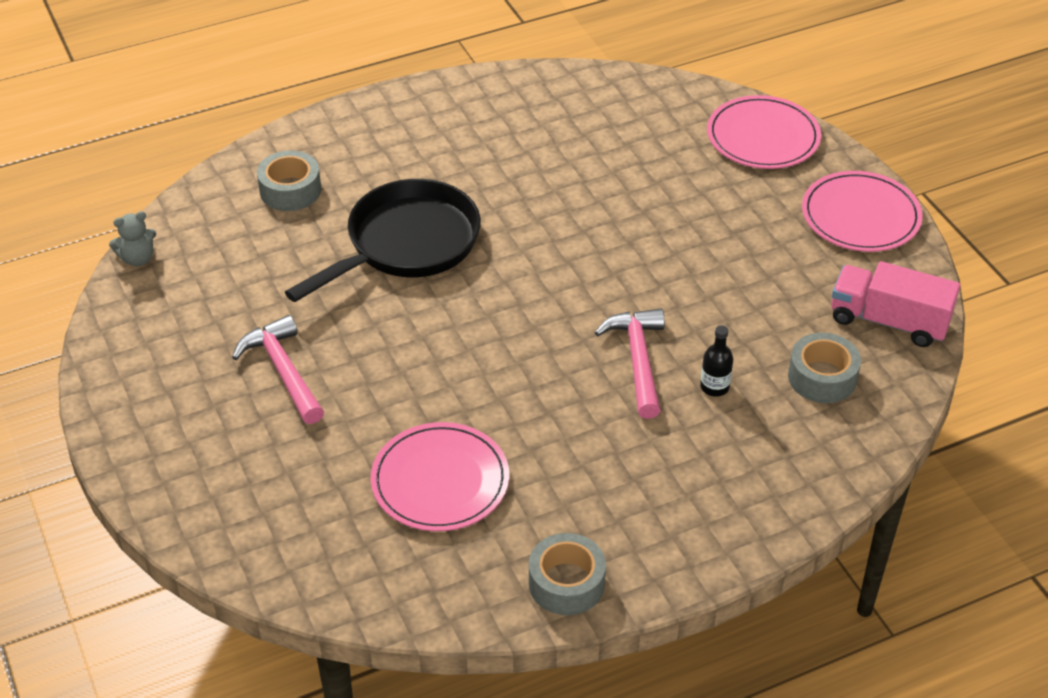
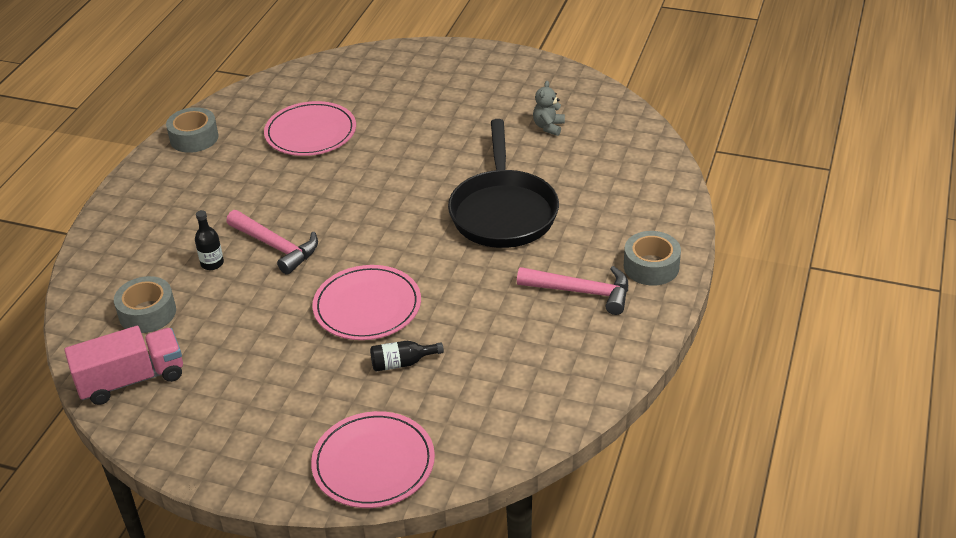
camera: 135 degrees right, 5 degrees down
grey teddy bear [109,211,156,266] -> grey teddy bear moved to [533,81,565,136]
pink hammer [232,315,324,424] -> pink hammer moved to [517,266,628,315]
grey tape [257,150,321,211] -> grey tape moved to [624,231,681,286]
pink plate [802,171,923,252] -> pink plate moved to [312,265,421,340]
none -> black bottle [370,341,444,371]

